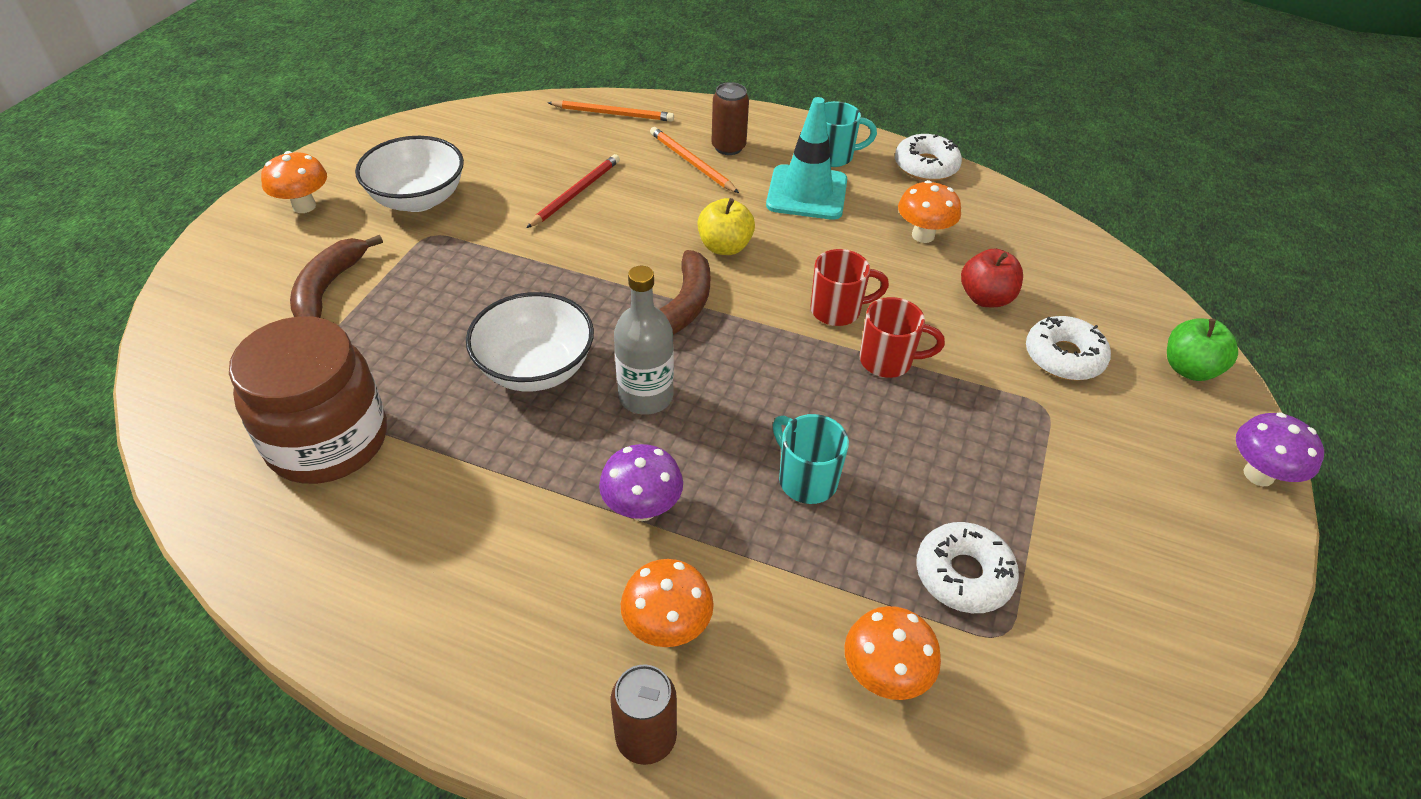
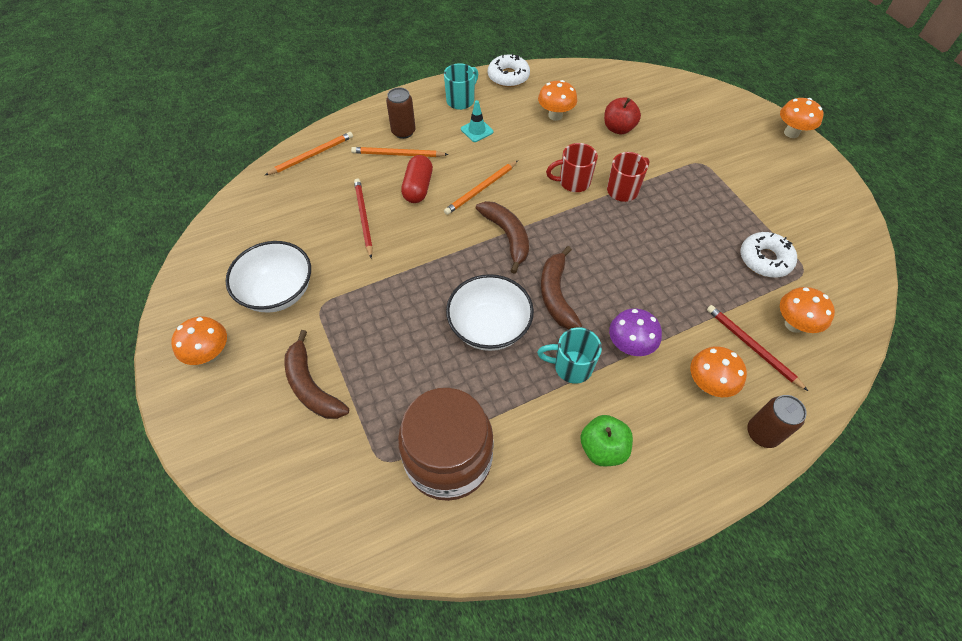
camera: 45 degrees left, 10 degrees up
grey bottle [614,266,674,415] -> brown banana [541,246,582,330]
yellow apple [697,198,755,255] -> orange pencil [444,161,518,215]
turquoise traffic cone [766,97,847,220] -> turquoise traffic cone [461,100,493,142], size x0.51
turquoise mug [773,414,849,504] -> turquoise mug moved to [537,327,602,384]
red mug [810,249,889,326] -> red mug turned 135 degrees counterclockwise [546,143,598,192]
white donut [1026,316,1111,381] -> none
green apple [1167,319,1238,381] -> green apple moved to [580,415,633,466]
purple mushroom [1236,412,1324,486] -> orange mushroom [780,98,823,138]
none -> red capsule [401,155,433,203]
none -> red pencil [707,305,808,391]

